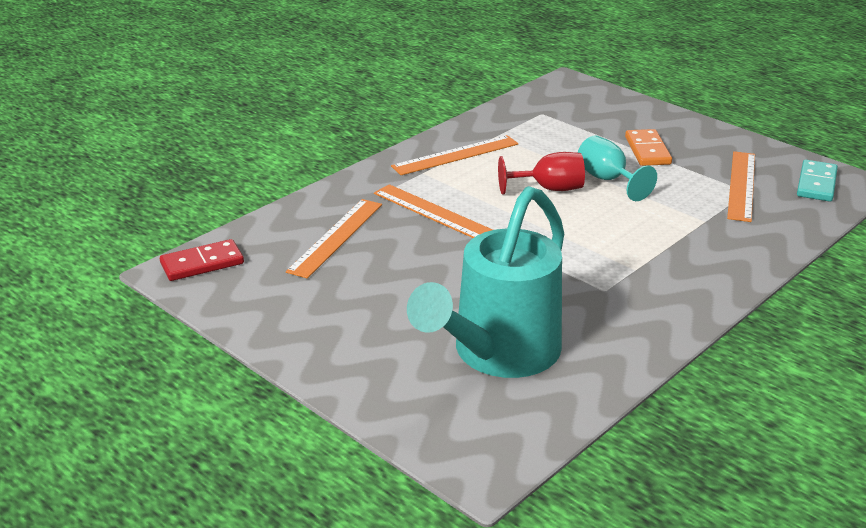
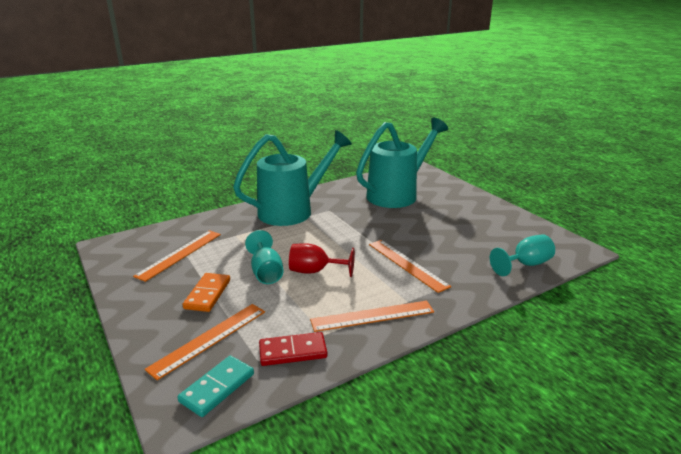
camera: 165 degrees left, 5 degrees down
red domino [160,239,244,281] -> red domino moved to [259,332,327,366]
orange ruler [286,199,382,279] -> orange ruler moved to [145,304,265,380]
turquoise domino [797,160,838,202] -> turquoise domino moved to [177,356,254,417]
none -> turquoise watering can [233,130,352,226]
none -> turquoise goblet [490,234,555,276]

